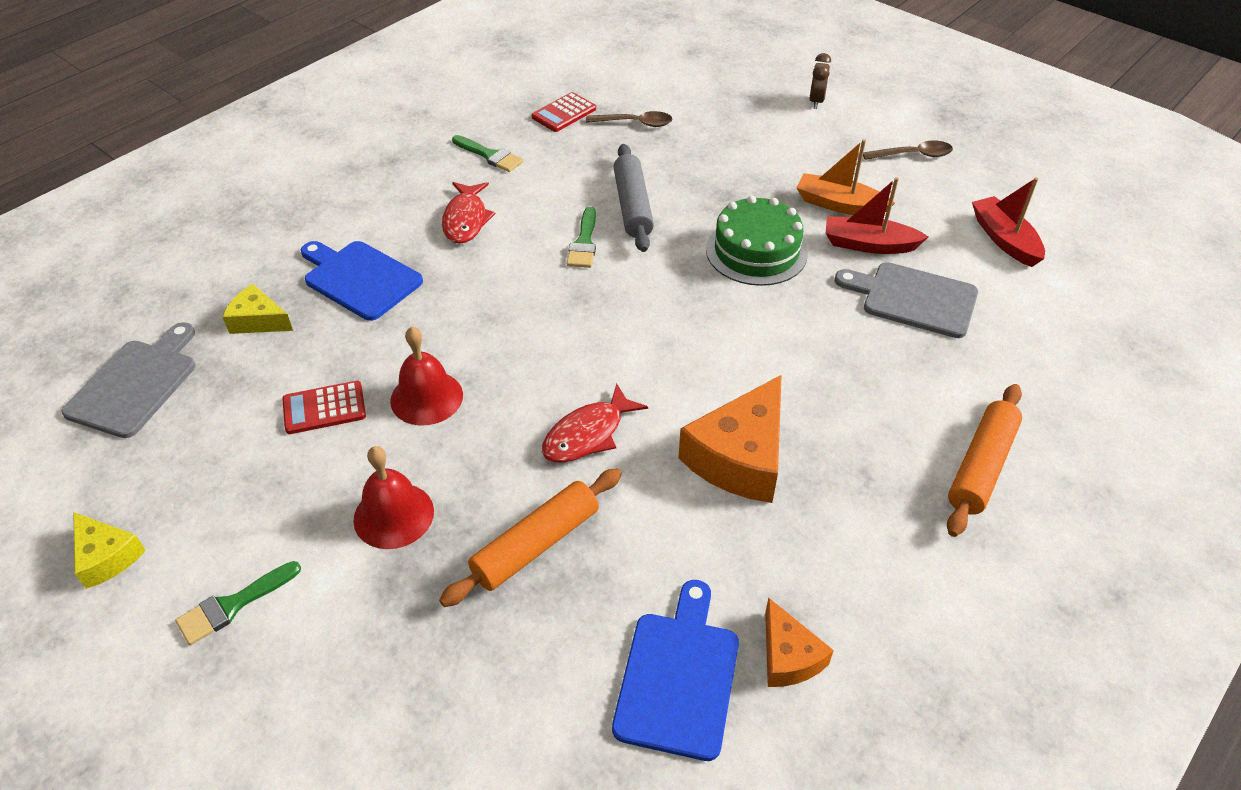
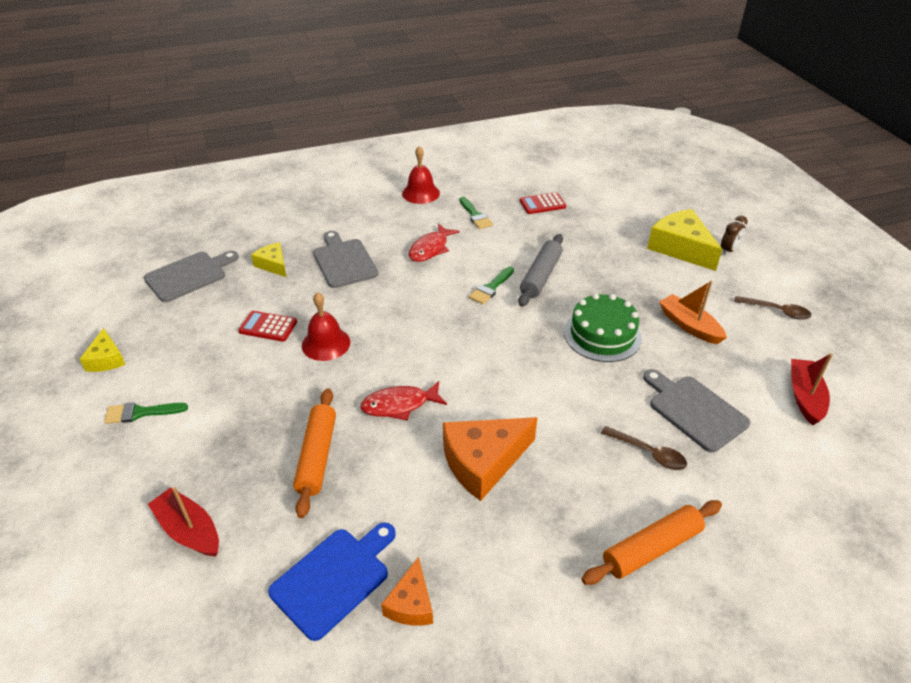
camera: 30 degrees right, 5 degrees down
blue cutting board [301,241,423,321] -> grey cutting board [313,231,378,288]
red bell [353,446,434,549] -> red bell moved to [402,146,440,204]
orange rolling pin [439,468,622,607] -> orange rolling pin turned 75 degrees counterclockwise [293,388,336,518]
brown spoon [586,111,672,127] -> brown spoon moved to [601,426,687,470]
red boat [825,177,928,254] -> red boat moved to [148,487,219,556]
none -> yellow cheese [647,209,722,271]

